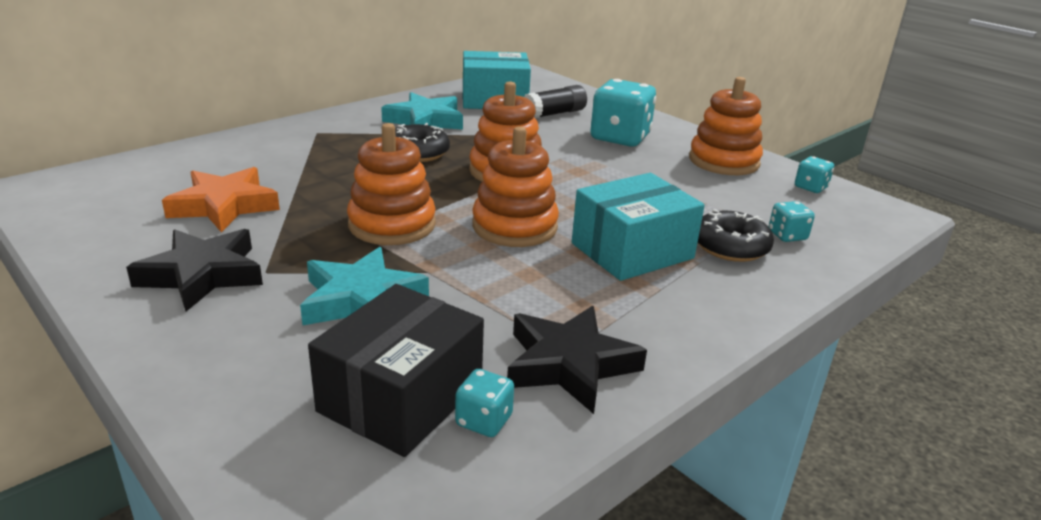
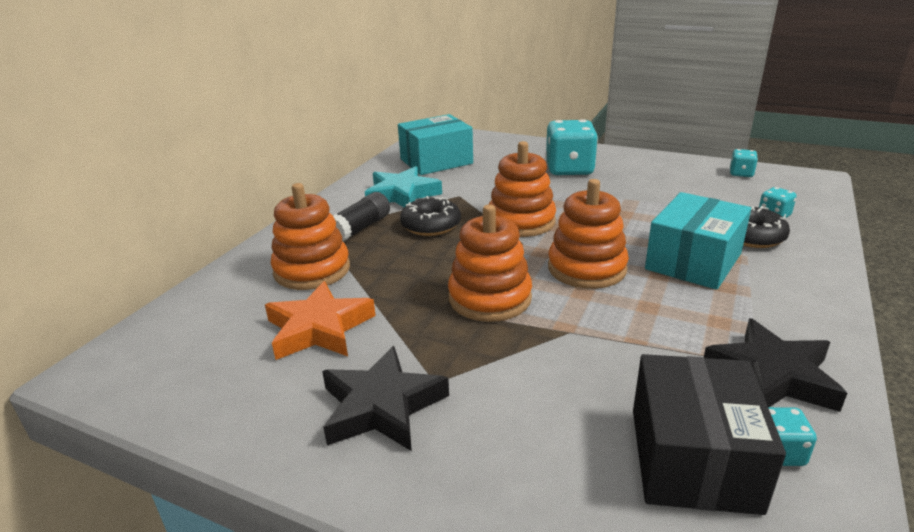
camera: 20 degrees left, 0 degrees up
turquoise star [300,247,429,325] -> none
black glue stick [524,85,587,118] -> black glue stick moved to [333,192,390,242]
orange stacking toy [689,77,763,175] -> orange stacking toy moved to [271,183,350,290]

